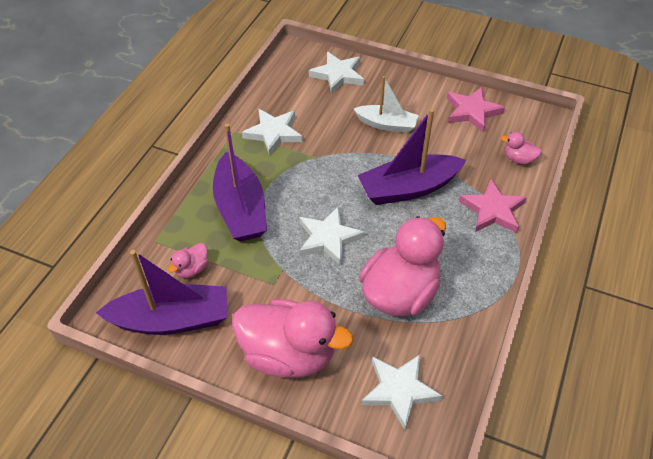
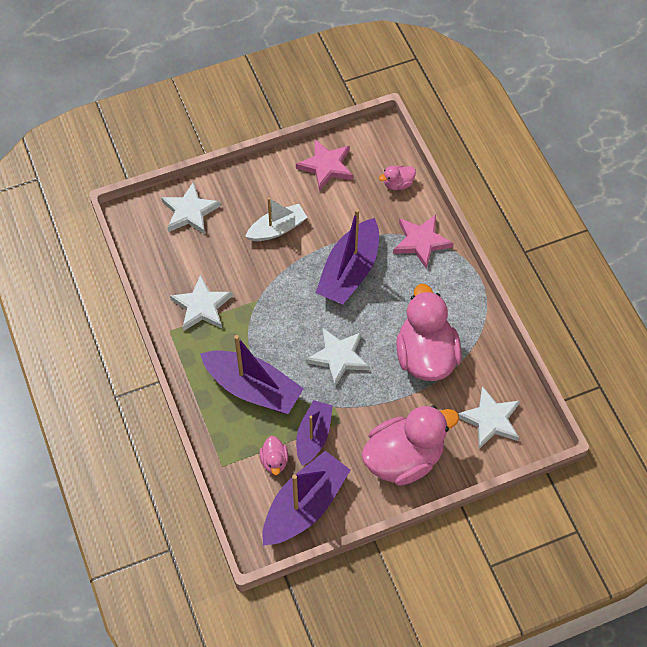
camera: 45 degrees left, 10 degrees up
none -> purple boat [296,400,333,466]

